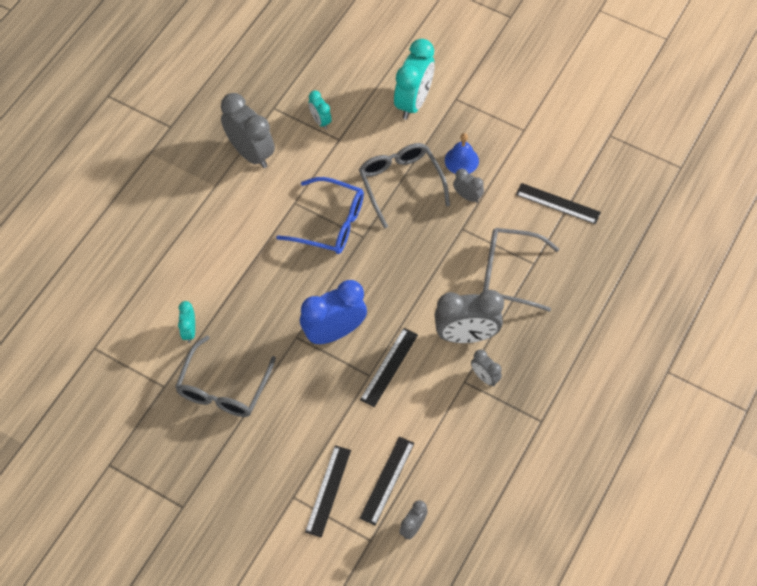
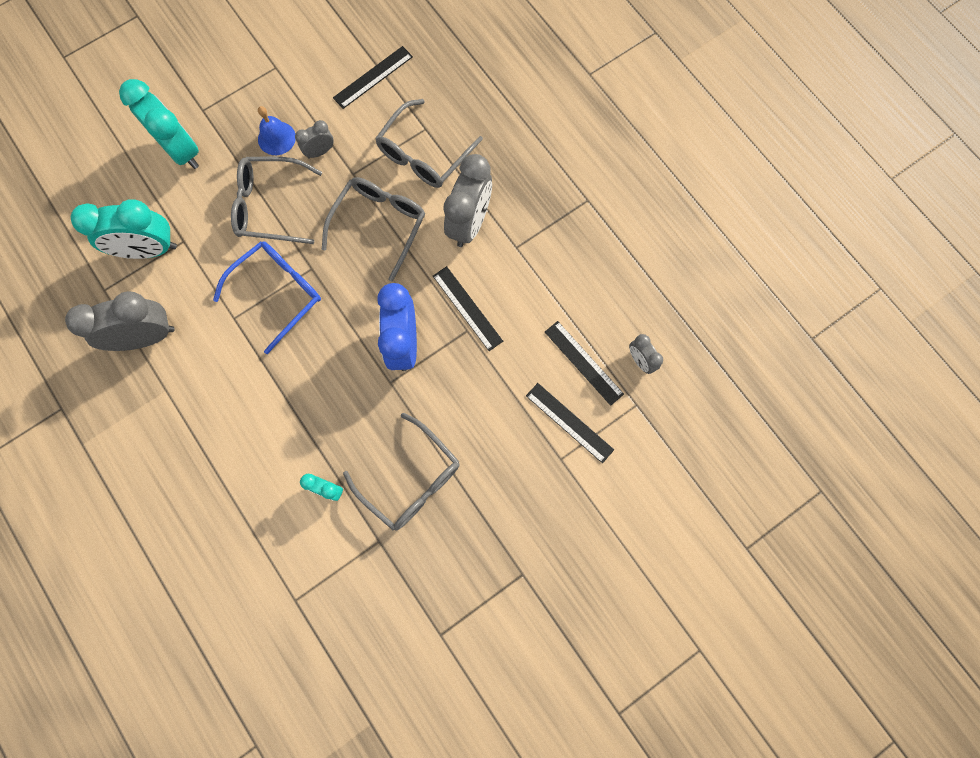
camera: 65 degrees left, 15 degrees up
turquoise clock [308,90,332,129] -> turquoise clock [71,199,177,259], size x1.99
grey clock [471,350,502,386] -> none
none -> grey glasses [322,177,425,282]

